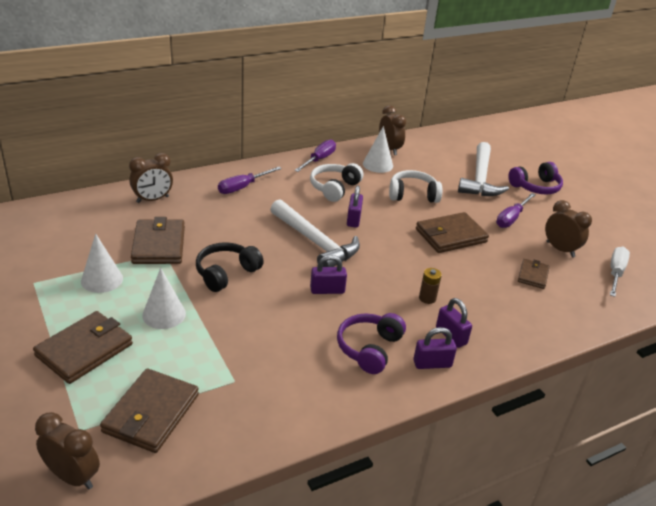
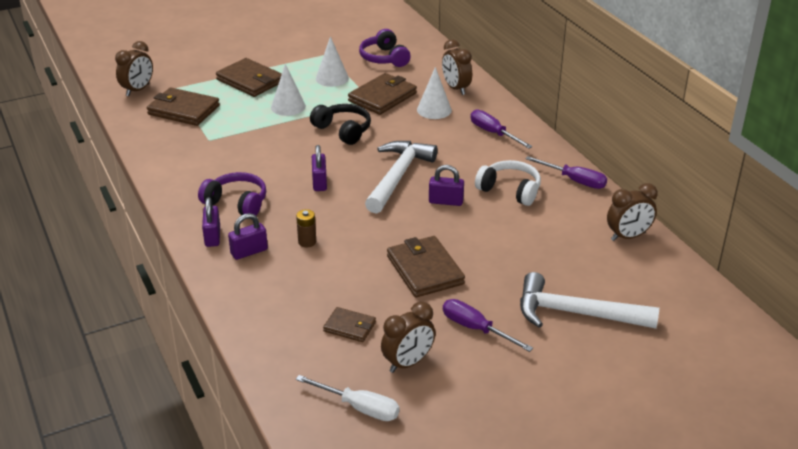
camera: 95 degrees right, 0 degrees up
brown wallet [131,217,185,264] -> brown wallet turned 45 degrees counterclockwise [348,73,417,115]
white hammer [270,199,360,267] -> white hammer turned 150 degrees clockwise [365,141,438,214]
white cone [363,126,393,173] -> white cone moved to [417,67,452,119]
white headphones [389,170,442,203] -> none
purple headphones [509,162,563,195] -> purple headphones moved to [359,29,411,67]

